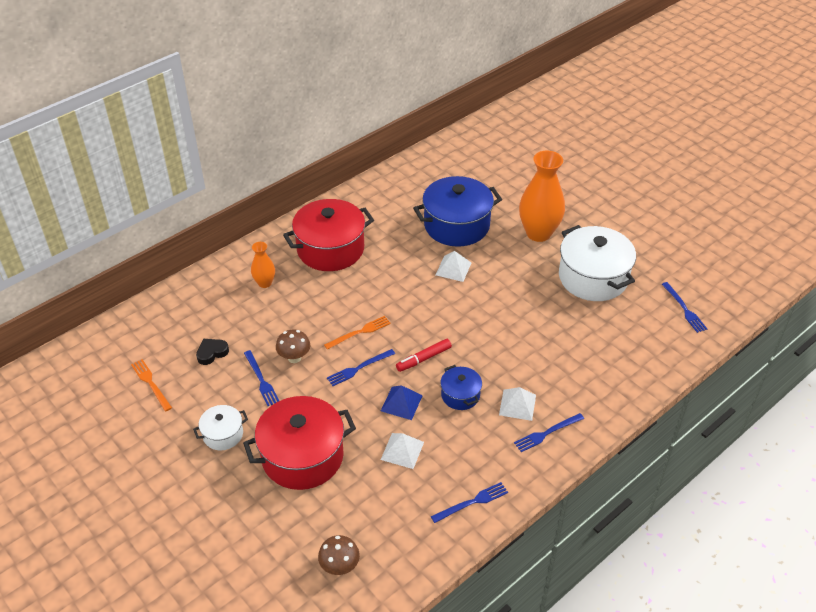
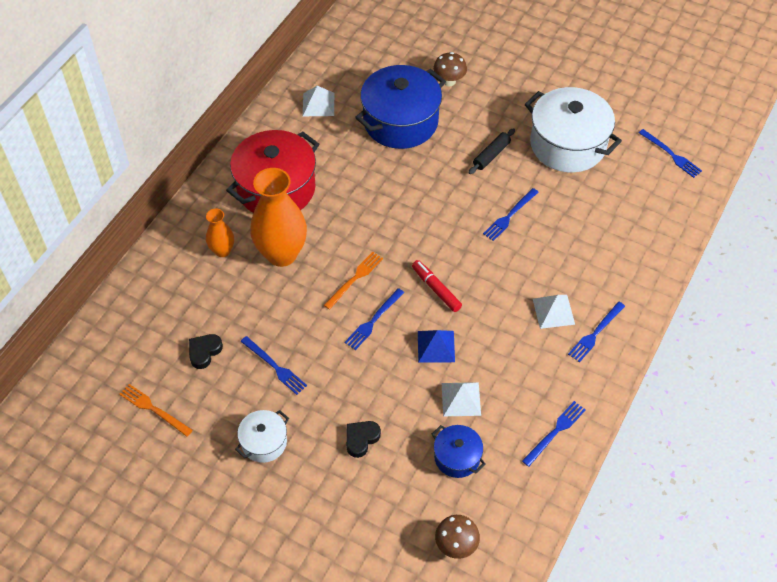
camera: 20 degrees left, 10 degrees up
red pot [243,396,356,490] -> black heart [346,421,381,458]
brown mushroom [276,329,310,363] -> brown mushroom moved to [433,52,467,86]
red marker [396,339,452,372] -> red marker turned 105 degrees clockwise [412,260,462,312]
white pyramid [436,251,471,282] -> white pyramid moved to [303,86,334,116]
blue pot [440,365,482,410] -> blue pot moved to [432,425,486,478]
orange vase [519,151,565,242] -> orange vase moved to [250,168,307,267]
none -> black rolling pin [468,128,515,174]
none -> blue fork [483,188,539,241]

